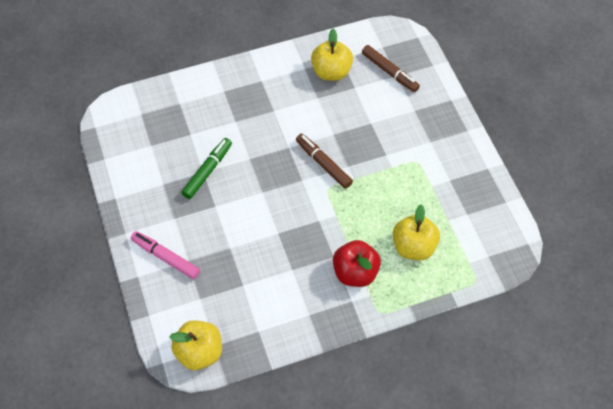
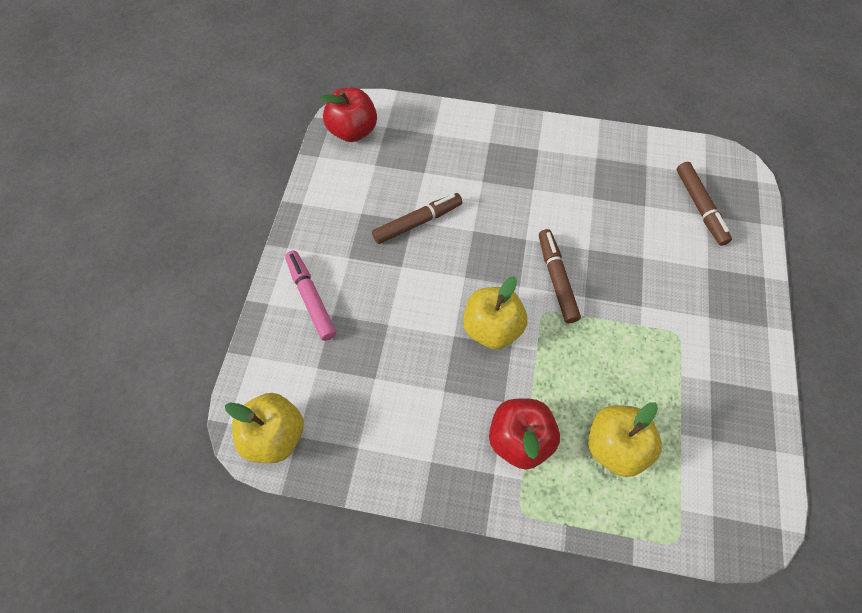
camera: 30 degrees right, 5 degrees up
green marker [181,138,232,199] -> brown marker [372,193,462,244]
yellow apple [311,29,353,81] -> yellow apple moved to [463,276,528,349]
none -> red apple [320,88,377,142]

